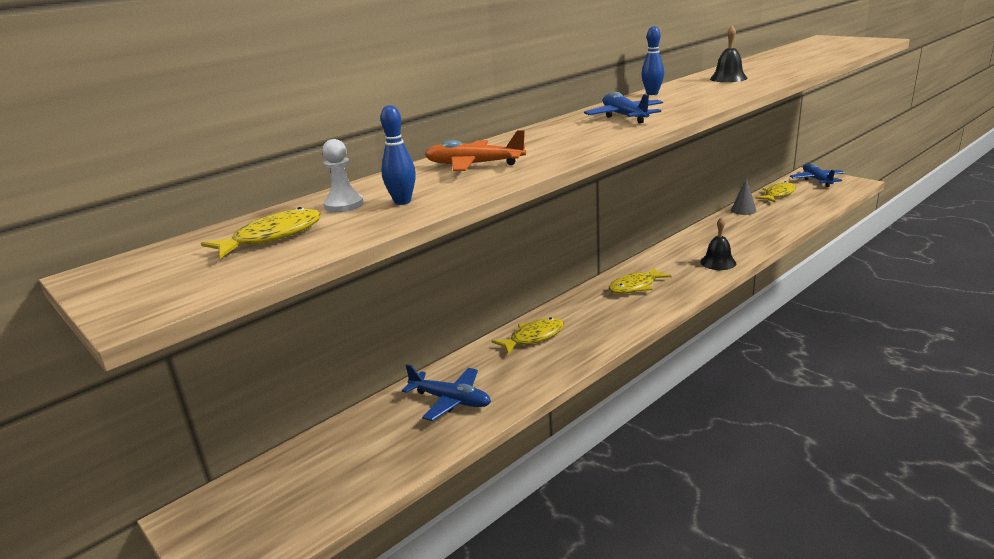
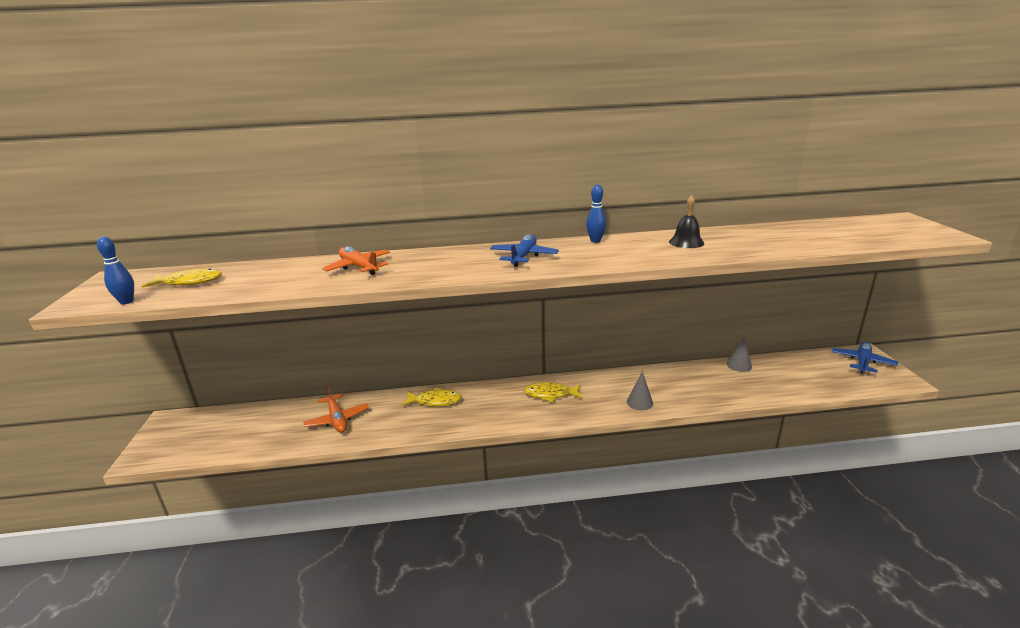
camera: 35 degrees right, 0 degrees up
white pawn [322,139,364,212] -> none
blue bowling pin [380,105,416,205] -> blue bowling pin moved to [97,237,134,304]
blue plane [402,364,491,421] -> orange plane [303,385,369,433]
black bell [700,217,736,270] -> grey cone [627,371,653,410]
yellow fish [755,181,796,202] -> none

